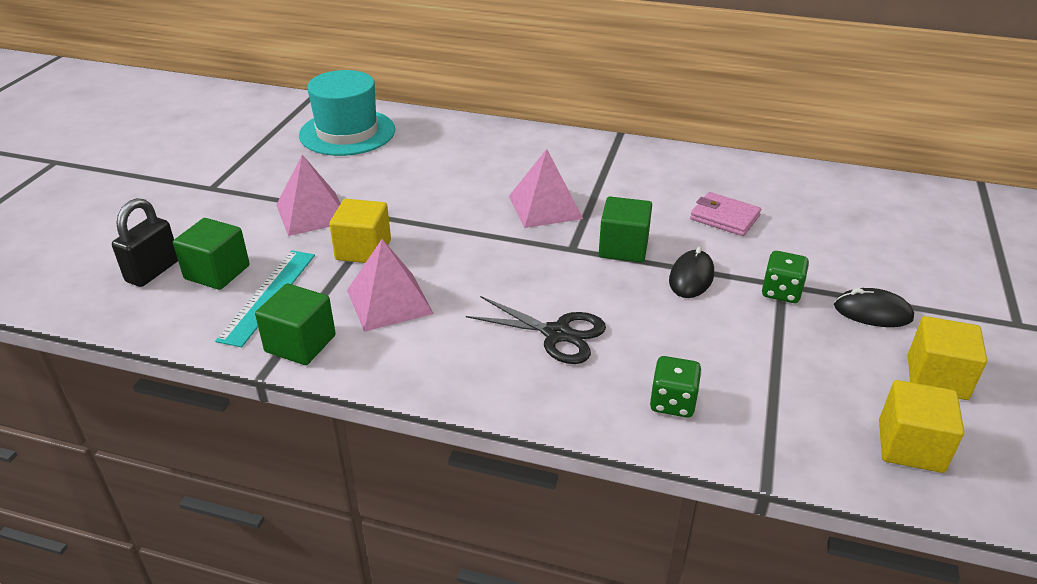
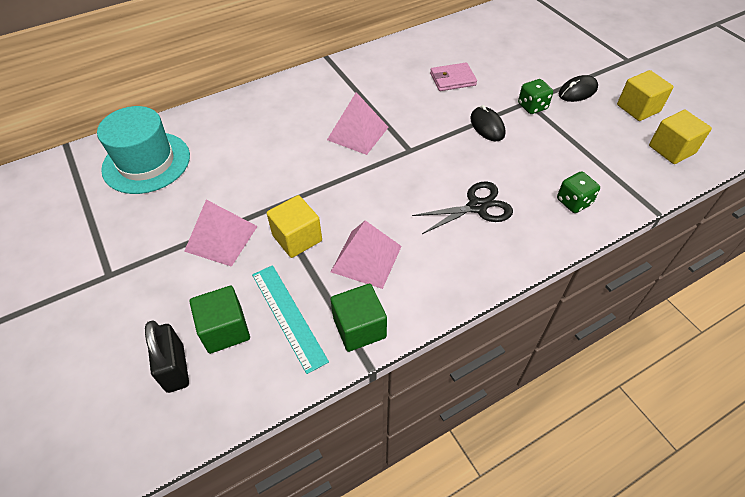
camera: 45 degrees left, 15 degrees up
green cube [599,197,652,262] -> none

